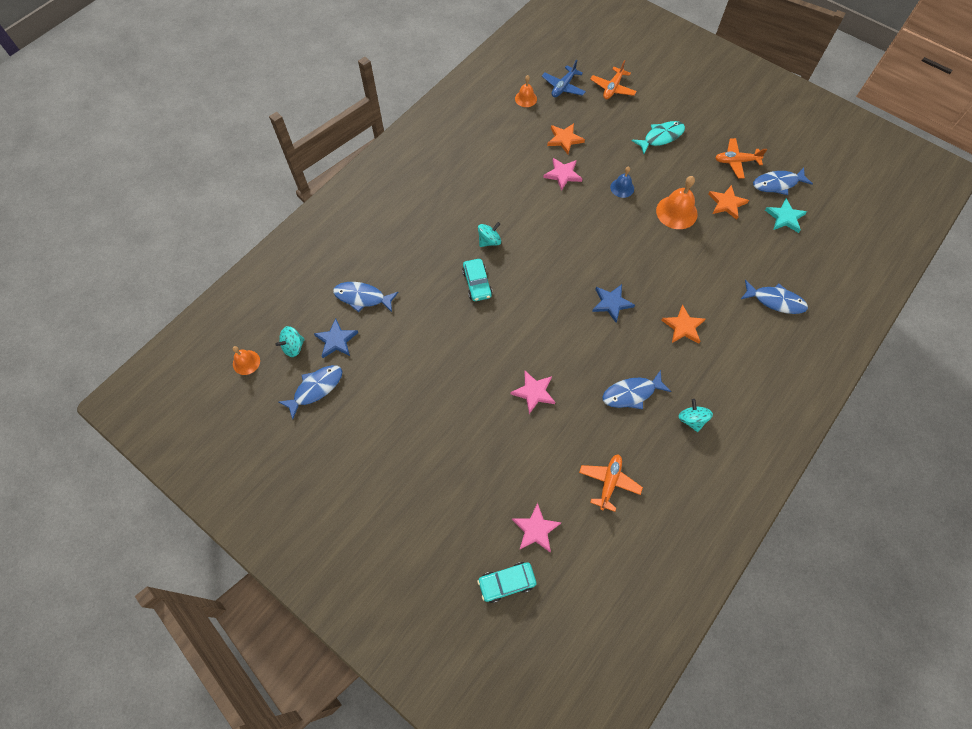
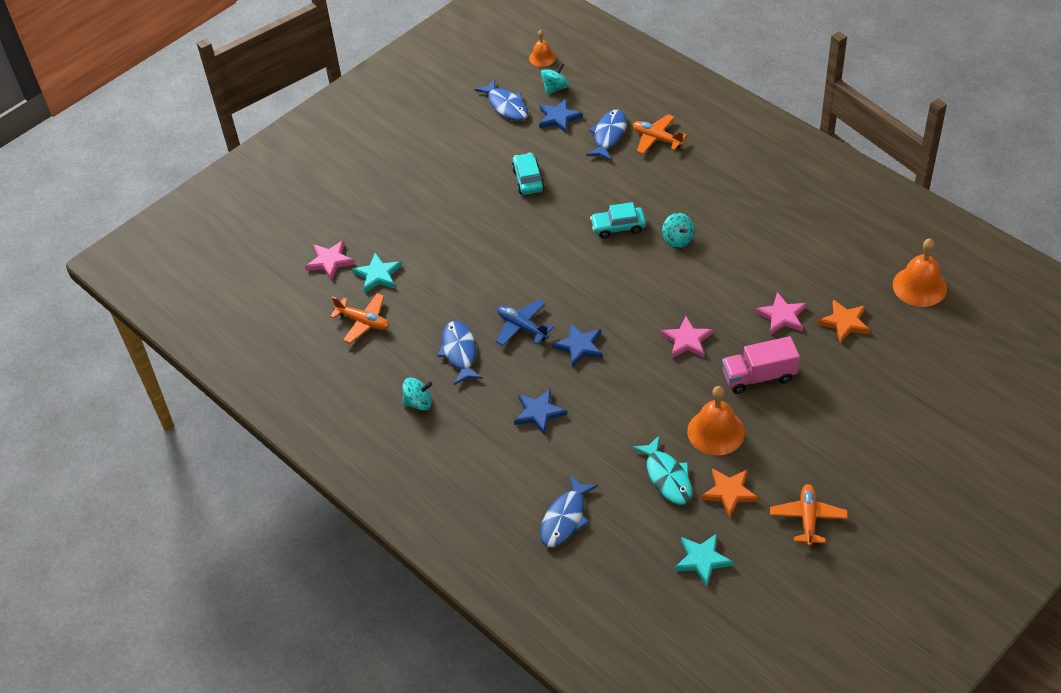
camera: 100 degrees right, 15 degrees down
turquoise spinning top [275,326,305,357] -> turquoise spinning top turned 75 degrees clockwise [541,63,569,95]
turquoise car [477,562,536,603] -> turquoise car moved to [512,153,545,195]
pink star [511,371,555,414] -> pink star moved to [660,316,713,358]
orange bell [515,75,537,107] -> orange bell [893,239,947,307], size x1.69
blue plane [542,60,586,97] -> blue plane moved to [496,299,554,346]
orange plane [590,60,637,99] -> orange plane moved to [633,114,687,154]
blue bell [610,167,634,198] -> pink truck [722,336,800,394]
turquoise fish [632,121,685,154] -> turquoise fish moved to [632,436,692,505]
orange star [661,305,705,344] -> blue star [514,388,567,435]
blue fish [753,168,813,195] -> none
none -> turquoise star [352,253,402,293]

